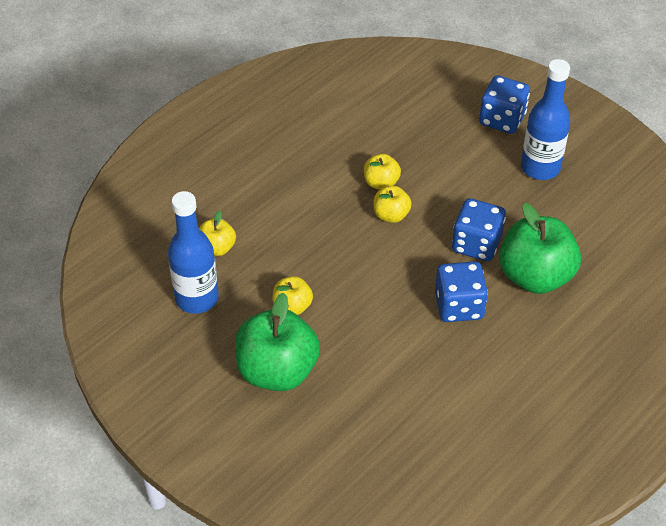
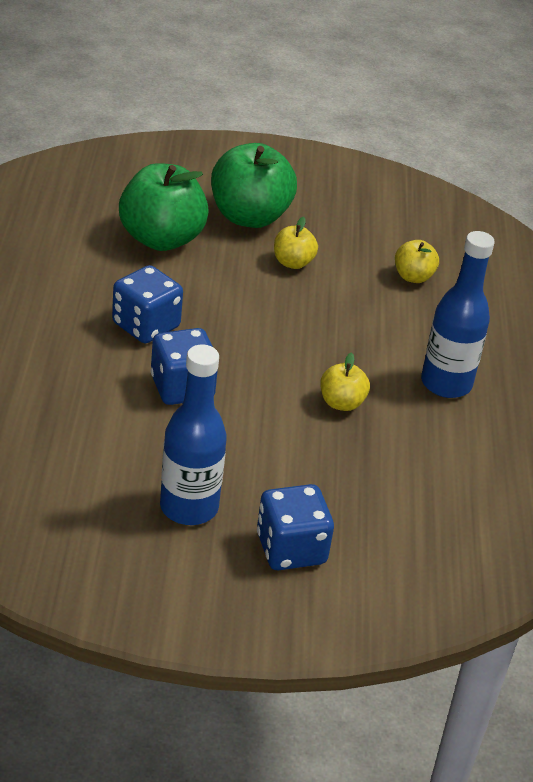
camera: 135 degrees right, 10 degrees down
blue bottle [168,191,219,314] -> blue bottle moved to [421,231,495,398]
yellow apple [374,186,412,223] -> none
green apple [499,203,581,294] -> green apple moved to [119,163,209,251]

